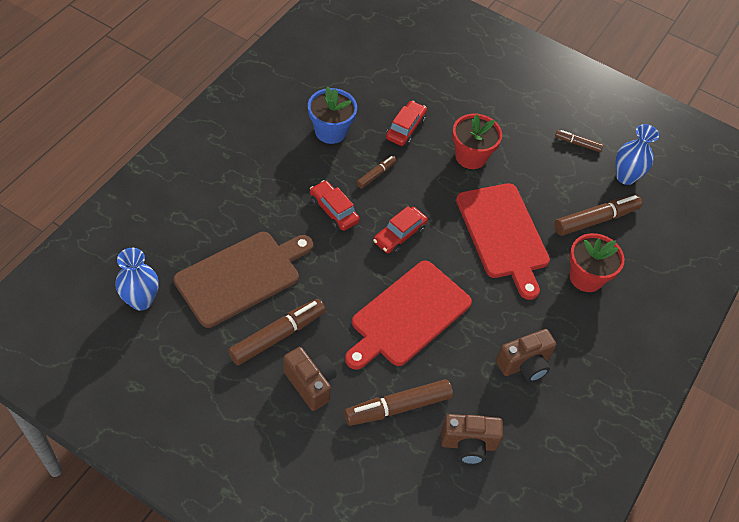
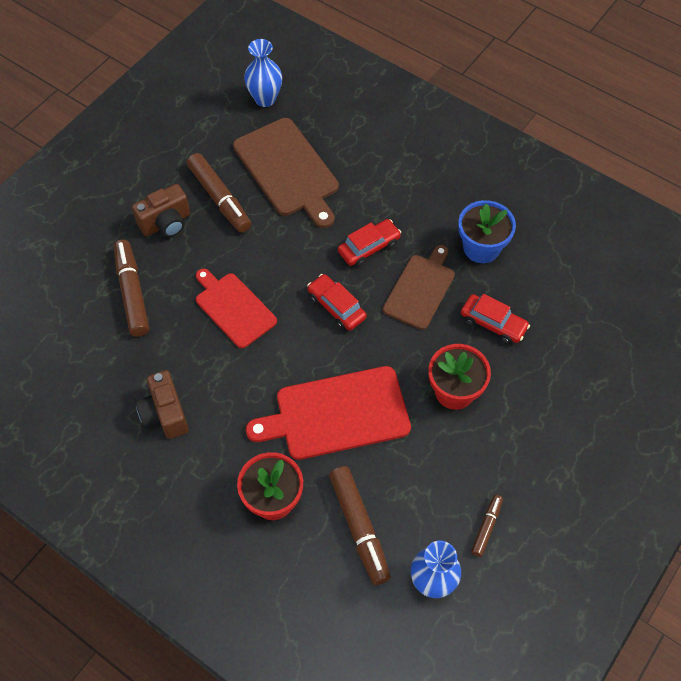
camera: 100 degrees right, 5 degrees up
red cutting board [345,261,472,370] -> red cutting board [196,269,277,348], size x0.66
brown marker [356,156,396,189] -> brown cutting board [383,245,455,330]
brown camera [441,414,503,464] -> none

